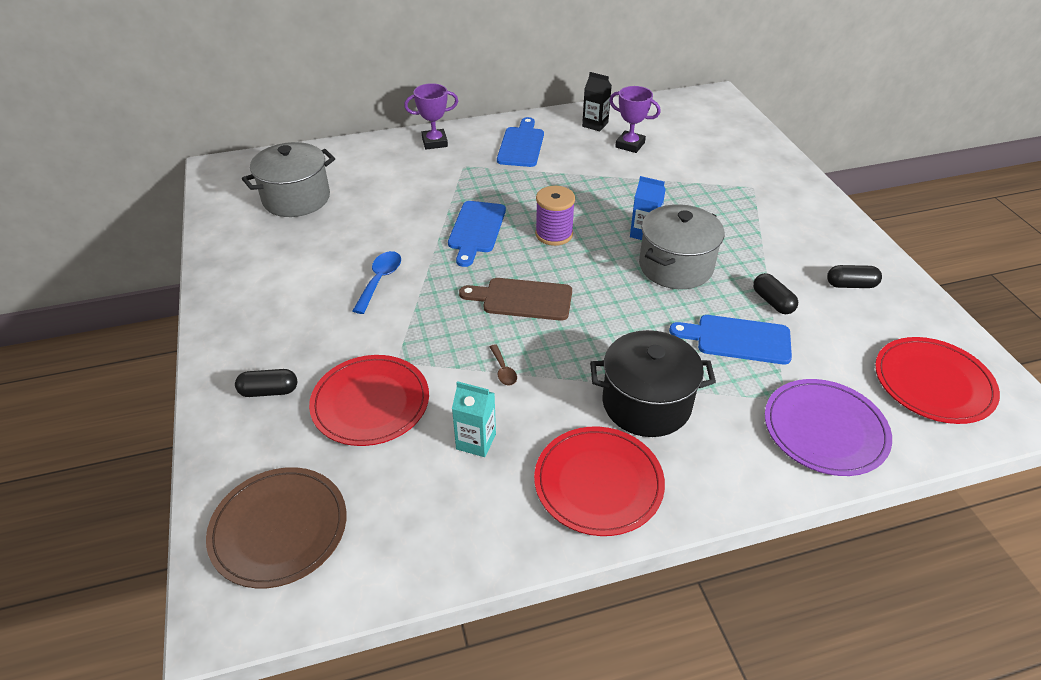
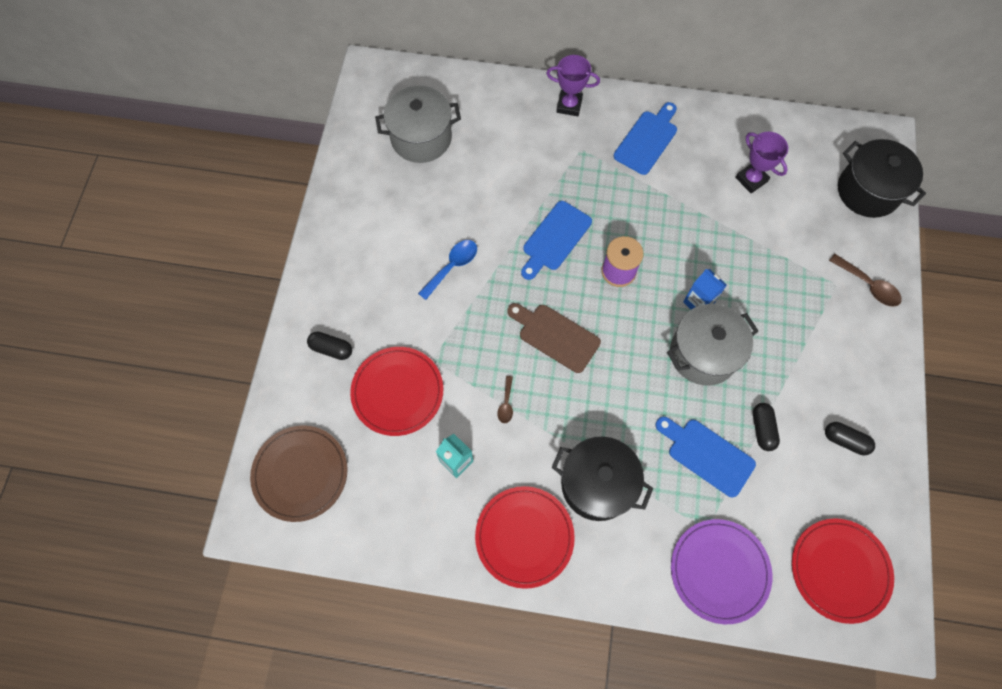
camera: 25 degrees right, 25 degrees up
black carton [582,72,612,131] -> none
none -> brown spoon [829,254,902,307]
none -> black pot [838,139,926,218]

